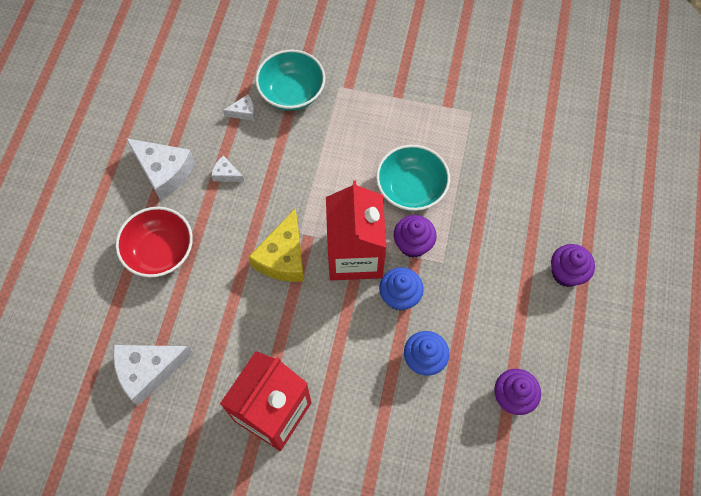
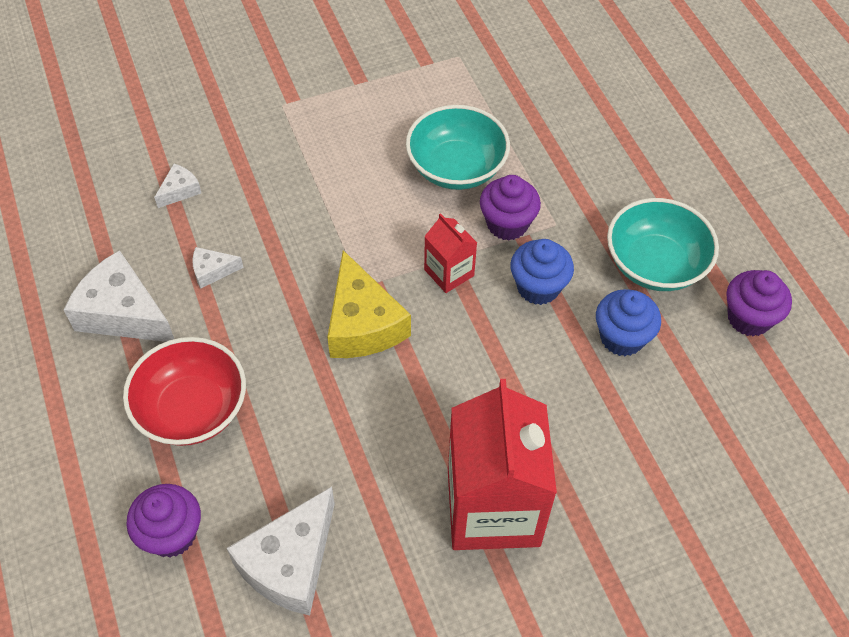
camera: 35 degrees left, 10 degrees down
white cheese [126,138,195,201] -> white cheese turned 150 degrees counterclockwise [64,250,174,342]
turquoise bowl [255,50,325,111] -> turquoise bowl moved to [607,198,719,291]
red carton [326,180,386,280] -> red carton [424,213,477,293], size x0.47
purple cupcake [551,244,595,287] -> purple cupcake moved to [126,484,201,558]

